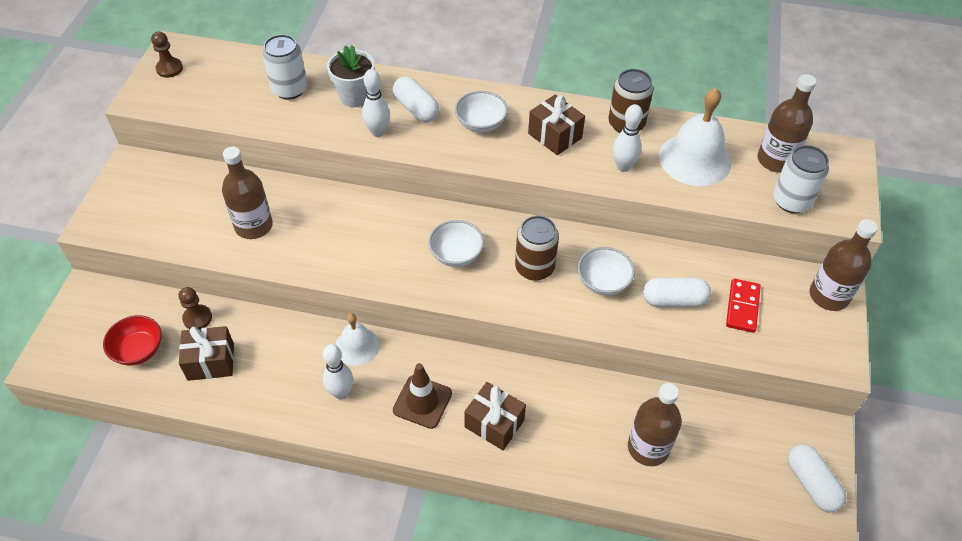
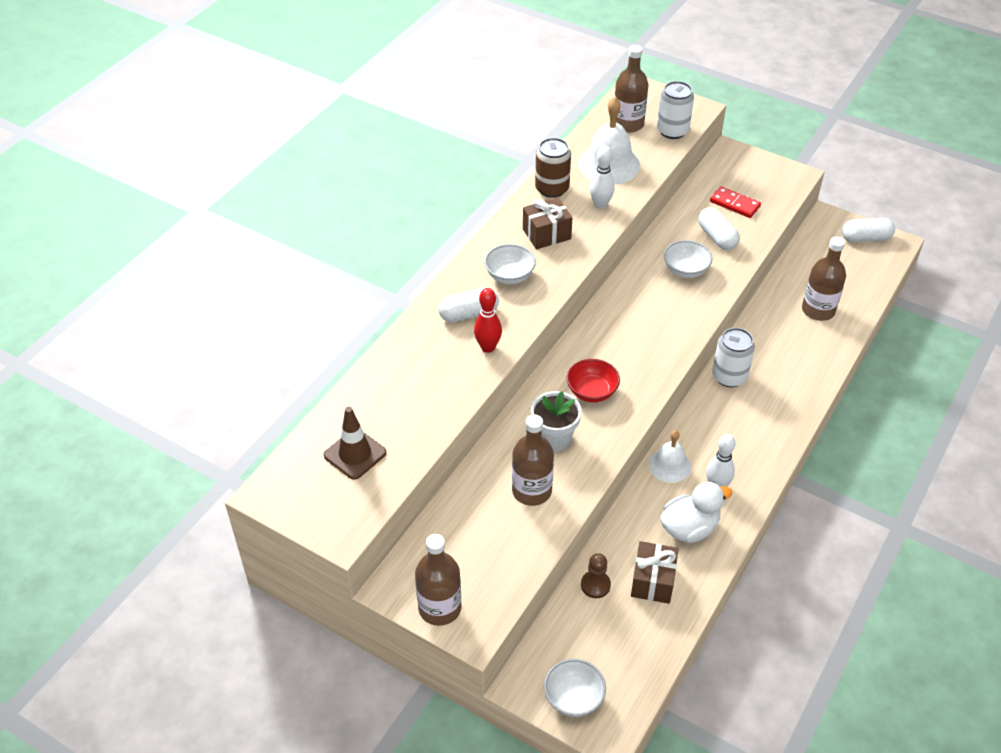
camera: 70 degrees left, 5 degrees down
red bowl [103,315,162,365] -> red bowl moved to [567,359,620,403]
brown pawn [151,32,183,78] -> none
white can [262,34,307,100] -> white can moved to [712,328,755,387]
white flower pot [327,45,375,107] -> white flower pot moved to [531,391,581,451]
white bowling pin [362,69,390,137] -> red bowling pin [474,288,502,353]
brown traffic cone [393,363,452,429] -> brown traffic cone moved to [324,407,386,480]
white bowl [428,220,484,267] -> white bowl moved to [544,659,606,717]
brown gift [464,382,526,450] -> none
brown can [515,216,559,281] -> none
white capsule [643,278,711,307] -> white capsule turned 45 degrees counterclockwise [698,207,740,250]
brown bottle [810,219,878,311] -> brown bottle moved to [415,534,461,626]
none -> white duck [660,482,732,543]

